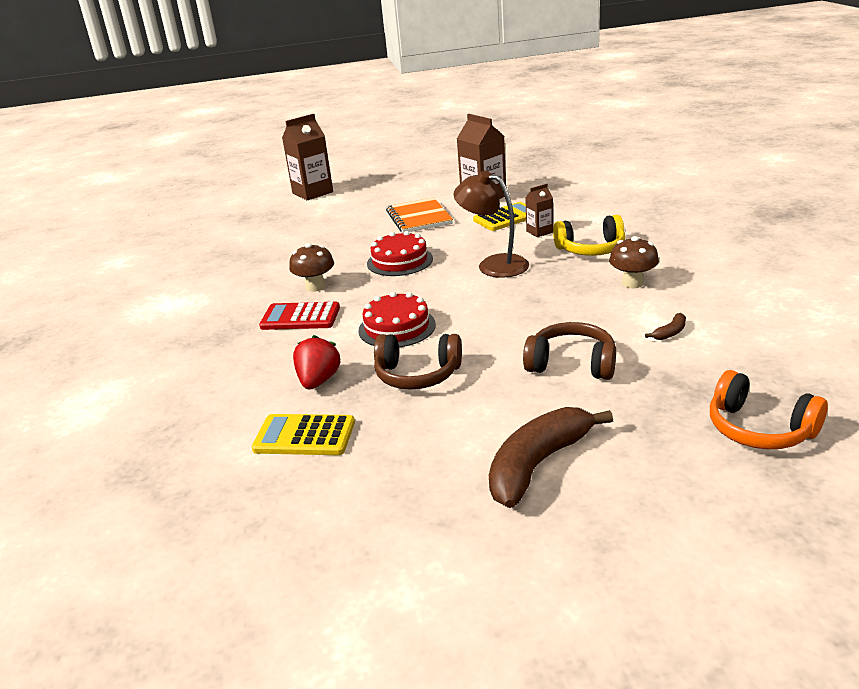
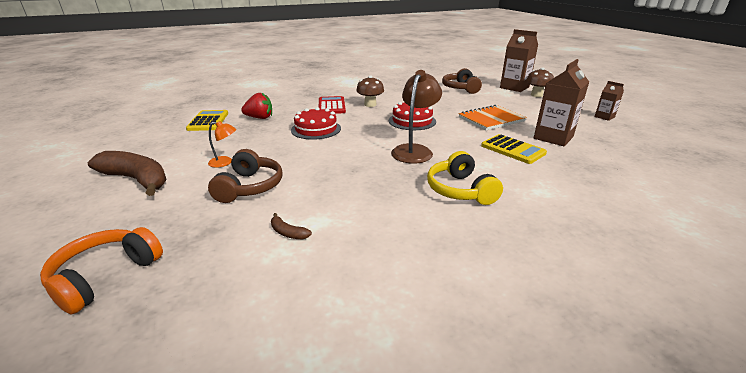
camera: 75 degrees right, 0 degrees up
brown headphones [374,334,462,390] -> brown headphones moved to [442,68,482,94]
brown carton [525,184,553,237] -> brown carton moved to [594,81,624,121]
brown mushroom [609,236,659,288] -> brown mushroom moved to [526,68,554,97]
none -> orange lamp [208,121,236,168]

